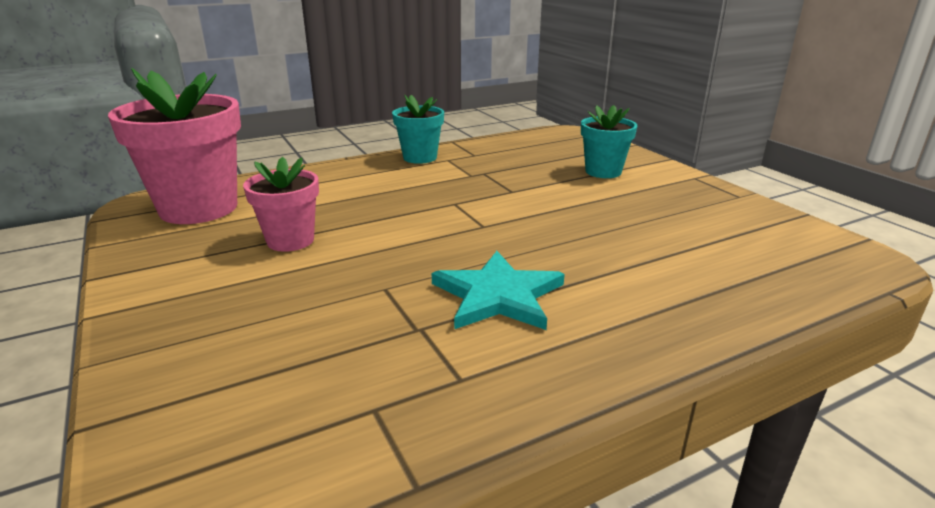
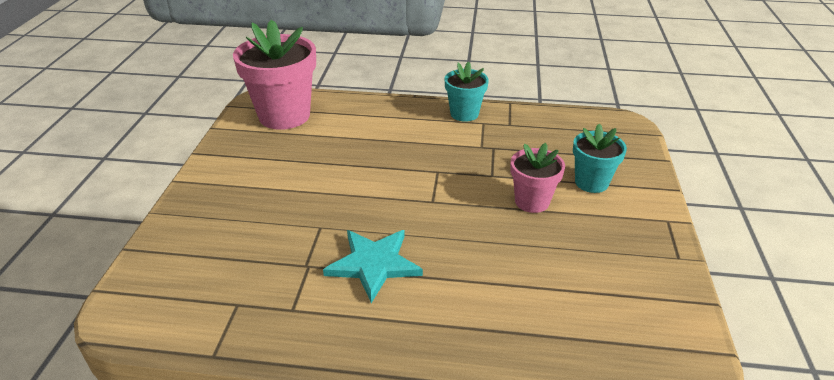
camera: 35 degrees right, 10 degrees up
pink flower pot [243,157,319,252] -> pink flower pot moved to [510,143,565,213]

